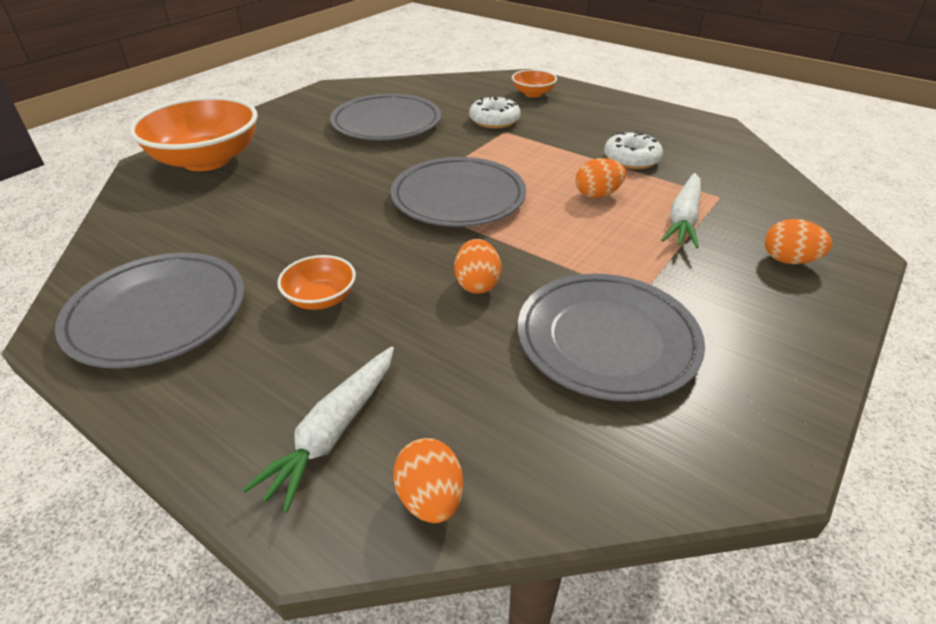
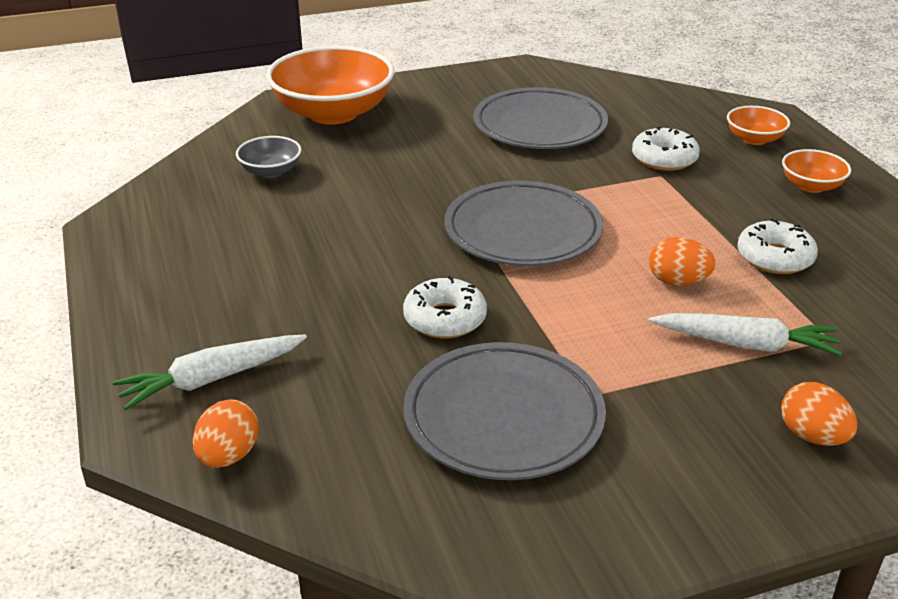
camera: 35 degrees right, 5 degrees down
grey plate [55,253,244,369] -> none
orange bowl [277,255,356,310] -> orange bowl moved to [782,149,851,193]
orange egg [454,239,502,294] -> white donut [403,276,487,339]
white carrot [661,173,701,248] -> white carrot turned 135 degrees counterclockwise [648,313,842,356]
none -> grey bowl [236,136,301,178]

